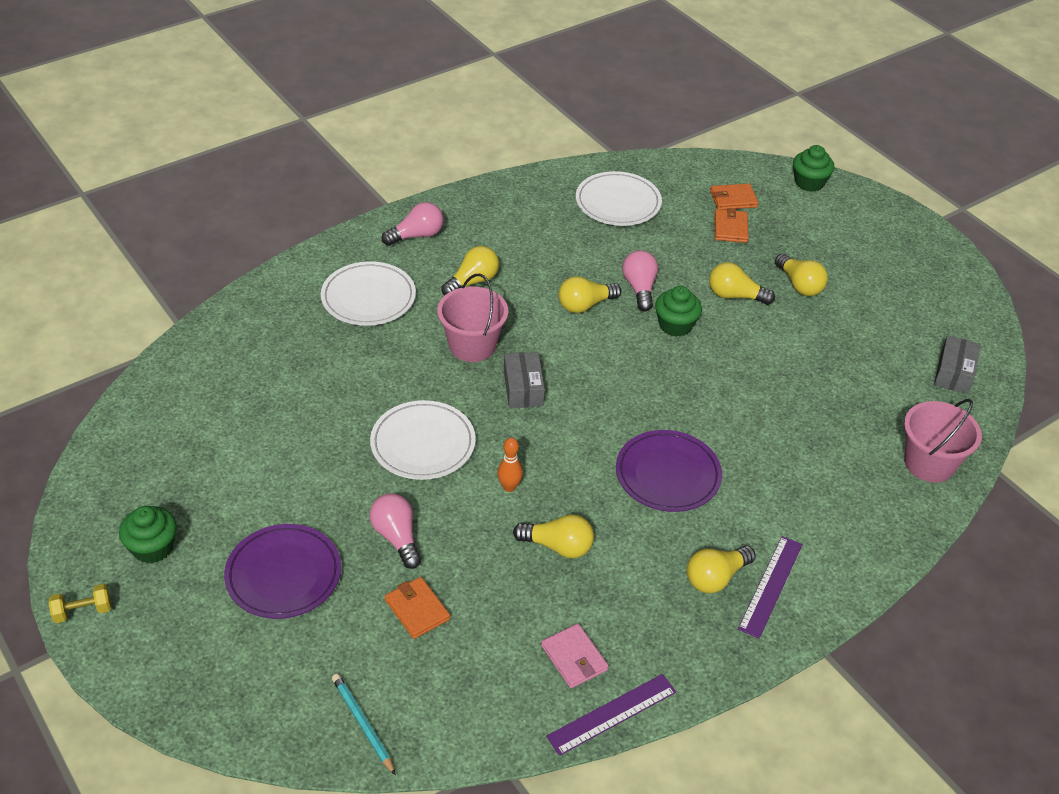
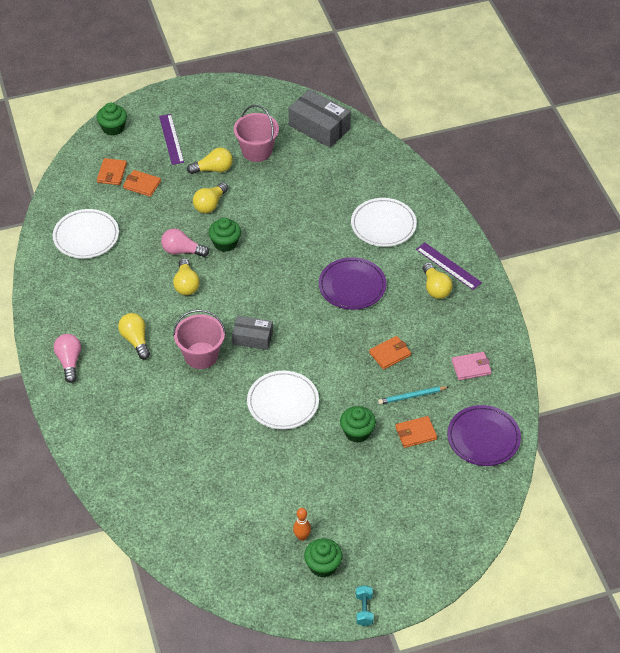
camera: 70 degrees left, 5 degrees up
yellow dumbbell [49,584,111,623] -> turquoise dumbbell [356,585,373,626]
purple plate [224,524,341,619] -> purple plate moved to [447,405,521,466]
white plate [321,261,416,326] -> white plate moved to [351,198,417,247]
turquoise pencil [332,674,396,776] -> turquoise pencil moved to [378,386,449,404]
pink light bulb [369,493,421,569] -> green cupcake [340,406,376,443]
orange bowling pin [497,438,523,492] -> orange bowling pin moved to [293,508,311,541]
yellow light bulb [513,514,594,558] -> orange wallet [369,336,411,370]
purple ruler [546,674,676,756] -> purple ruler moved to [159,114,184,165]
pink bucket [904,399,982,483] -> pink bucket moved to [234,105,279,162]
grey box [934,335,981,394] -> grey box [289,89,351,148], size x1.61

